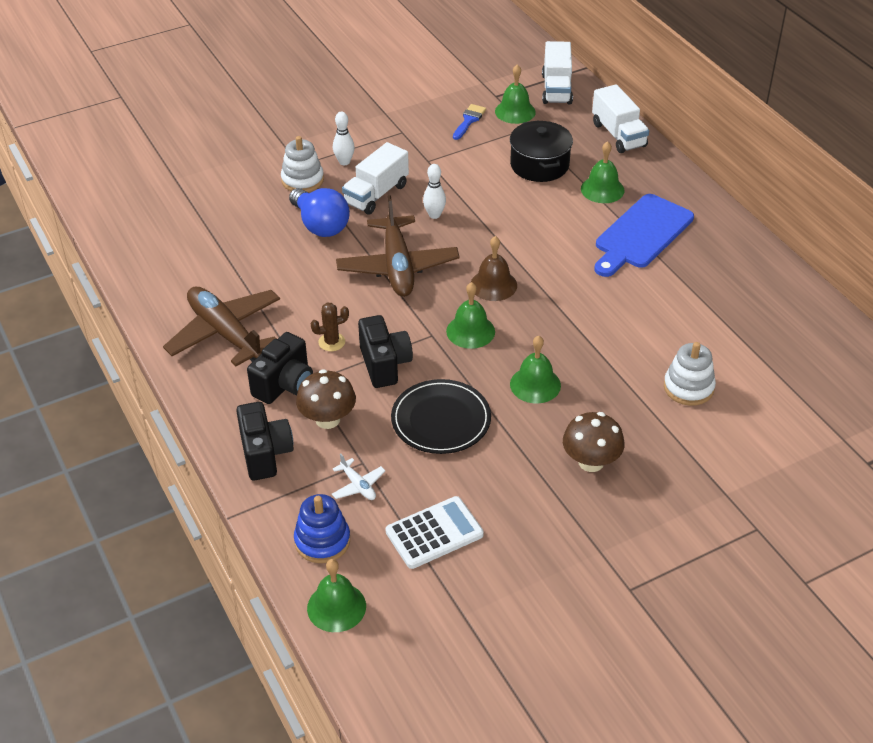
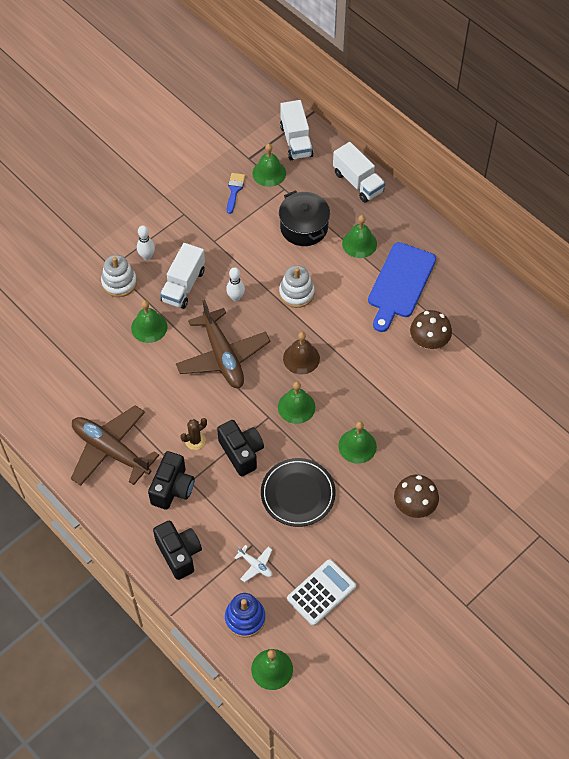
camera: 15 degrees left, 15 degrees up
blue light bulb [289,188,350,237] -> green bell [131,300,167,343]
brown mushroom [296,369,356,429] -> brown mushroom moved to [410,310,452,349]
white stacking toy [664,342,716,406] -> white stacking toy moved to [279,265,315,308]

